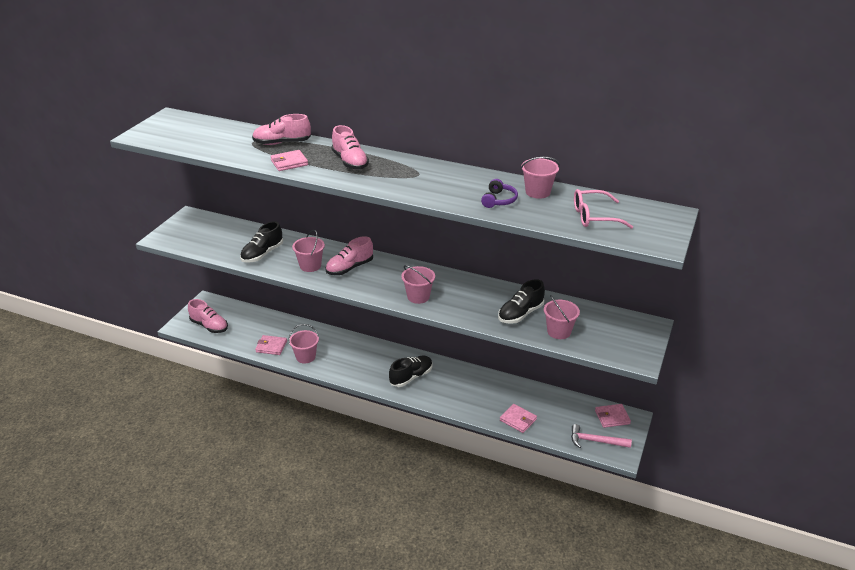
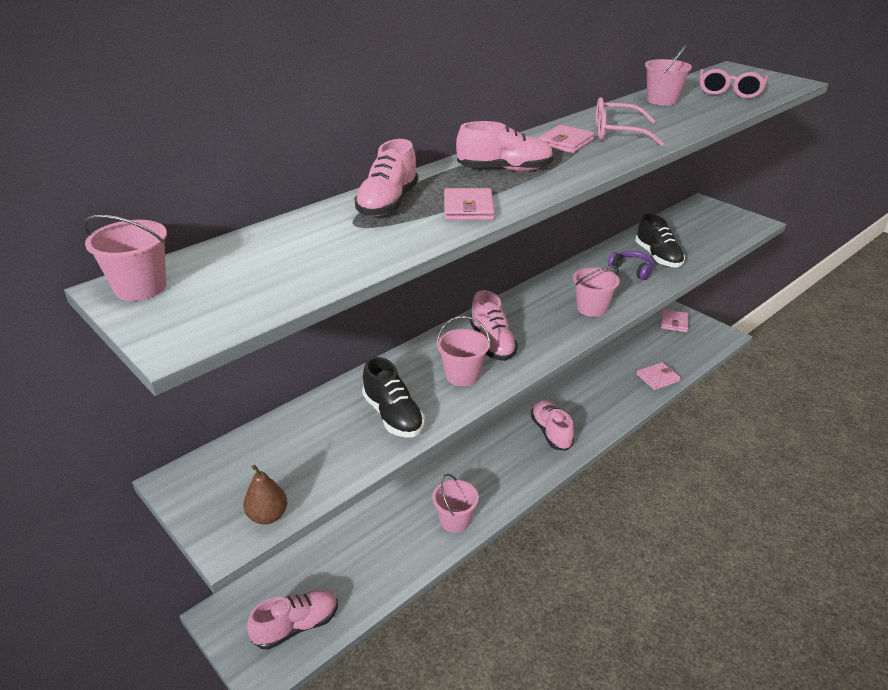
camera: 65 degrees left, 0 degrees up
pink wallet [255,335,287,355] -> pink wallet moved to [538,125,595,153]
black shoe [389,356,433,387] -> pink shoe [531,400,574,451]
purple headphones [481,179,518,208] -> purple headphones moved to [608,251,654,280]
pink bucket [544,295,580,339] -> pink bucket moved to [83,215,167,301]
pink hammer [571,424,632,448] -> none
none -> brown pear [243,464,287,524]
none -> pink glasses [596,97,664,146]

